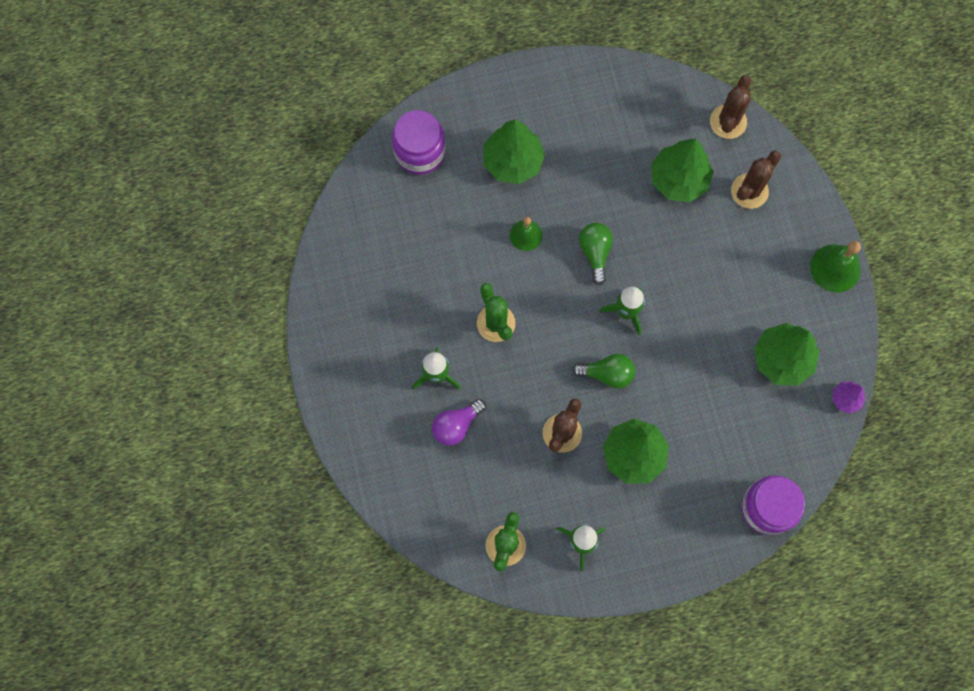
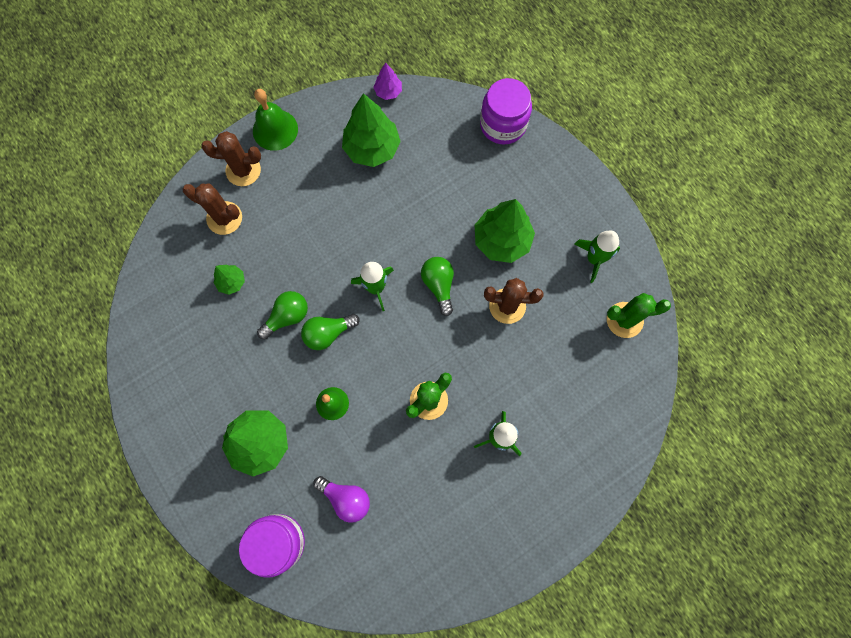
camera: 110 degrees left, 0 degrees up
purple light bulb [432,399,486,446] -> purple light bulb moved to [313,476,370,523]
green tree [651,139,714,202] -> green tree [214,265,245,295], size x0.51
brown cactus [710,75,751,139] -> brown cactus moved to [201,131,261,186]
none -> green light bulb [257,291,308,340]

